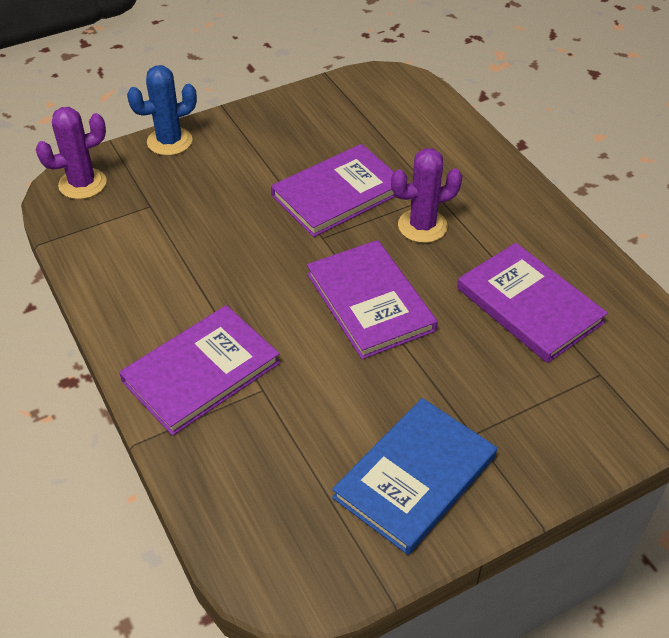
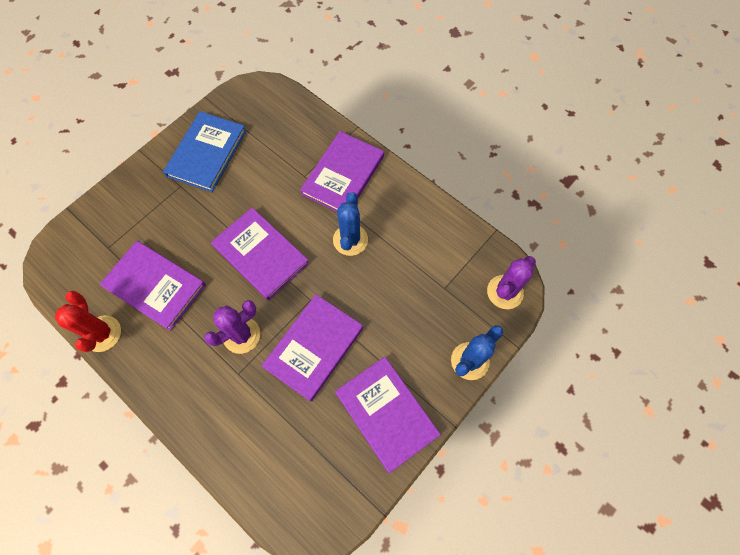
camera: 160 degrees right, 20 degrees up
none -> red cactus [55,291,121,352]
none -> blue cactus [333,192,368,256]
none -> purple book [335,357,441,473]

